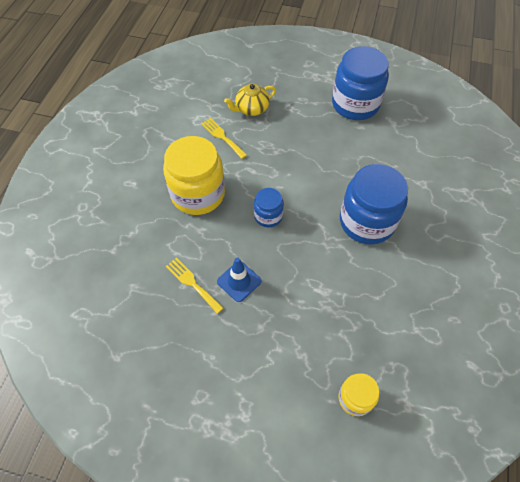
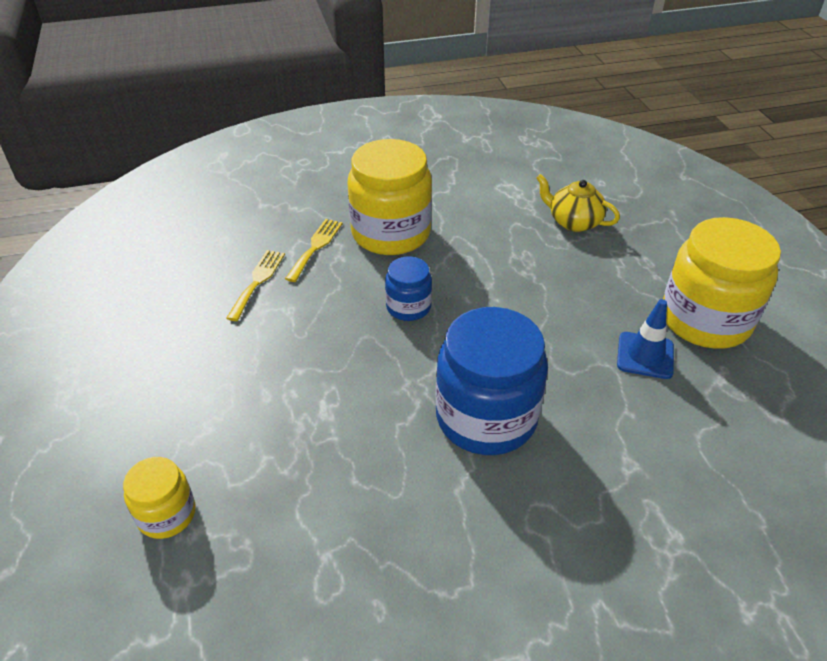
camera: 60 degrees right, 15 degrees down
yellow fork [201,118,247,159] -> yellow fork moved to [285,219,343,282]
blue traffic cone [217,257,262,302] -> blue traffic cone moved to [617,299,674,379]
blue jar [332,46,389,120] -> yellow jar [663,217,781,349]

